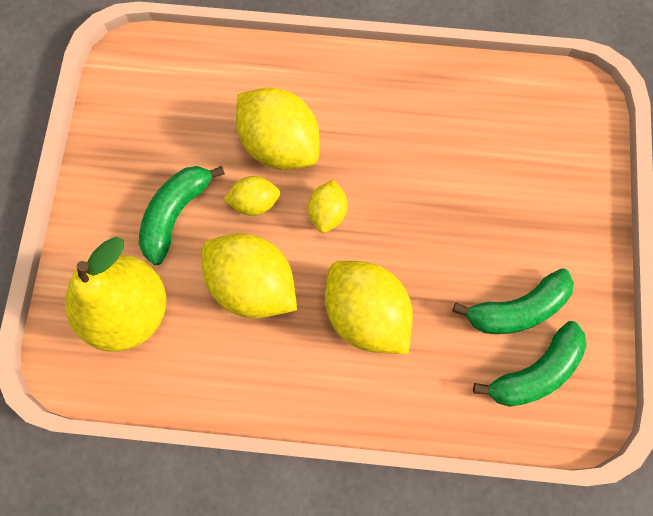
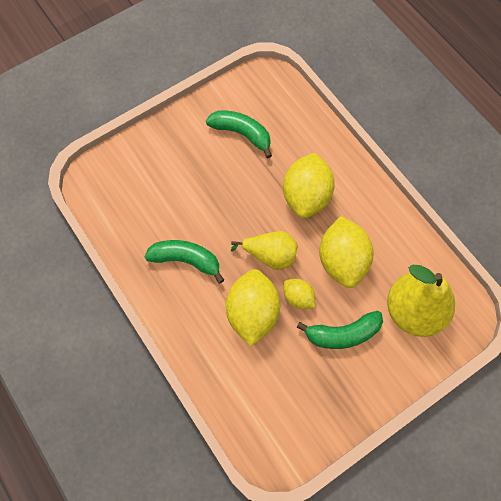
camera: 130 degrees left, 5 degrees down
yellow lemon [308,180,348,233] -> yellow pear [231,231,298,270]
green banana [473,321,587,407] -> green banana moved to [144,240,224,283]

